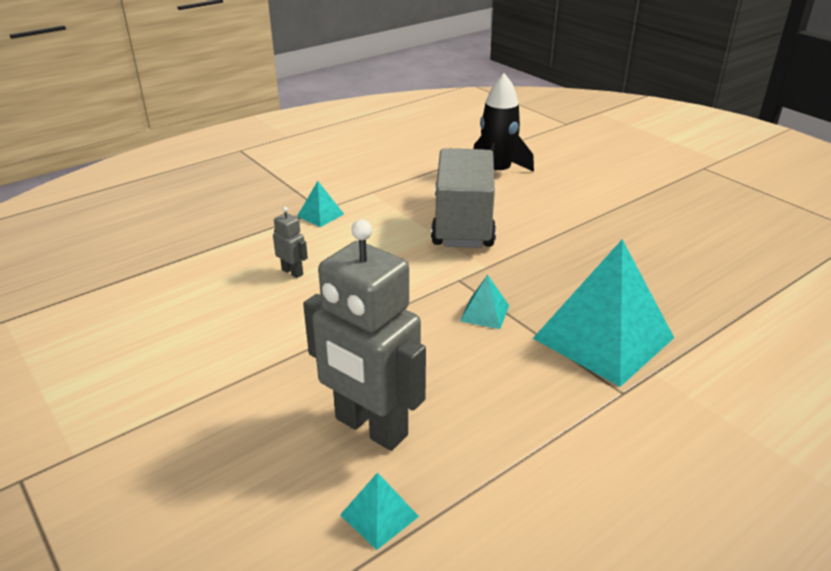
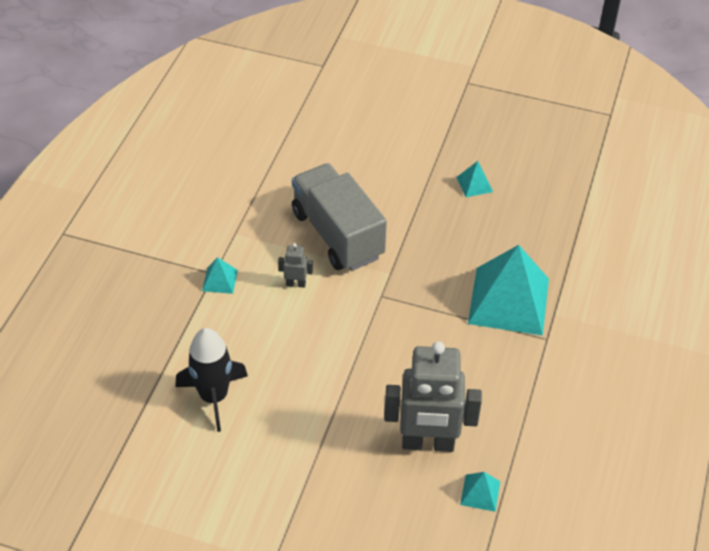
camera: 35 degrees left, 15 degrees up
grey robot [273,207,308,278] -> grey robot moved to [278,243,313,288]
turquoise pyramid [460,274,509,329] -> turquoise pyramid moved to [456,161,493,197]
black rocket [473,73,534,172] -> black rocket moved to [175,328,248,432]

